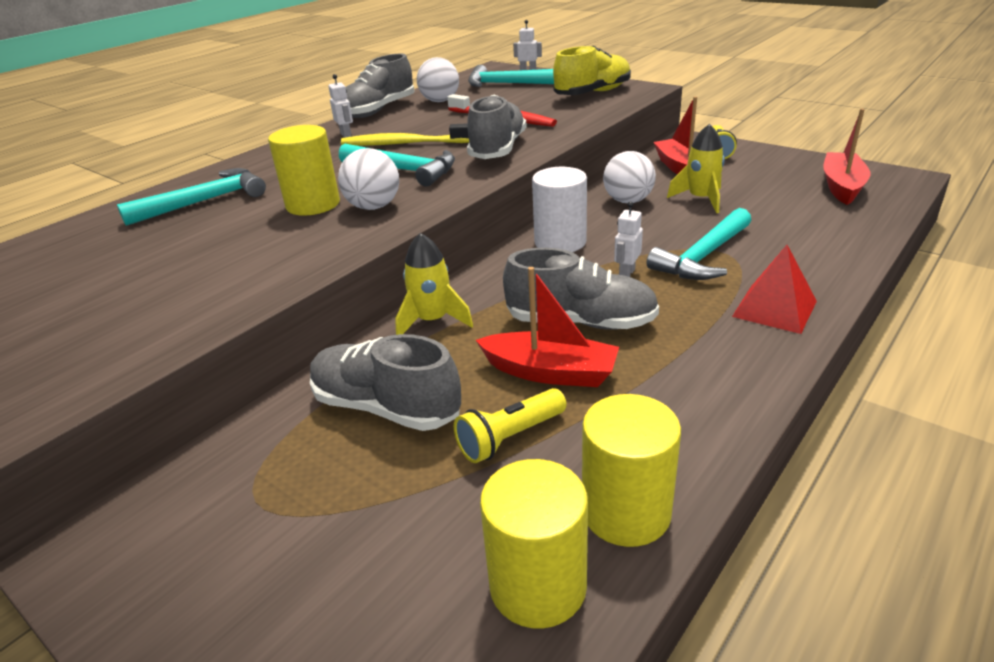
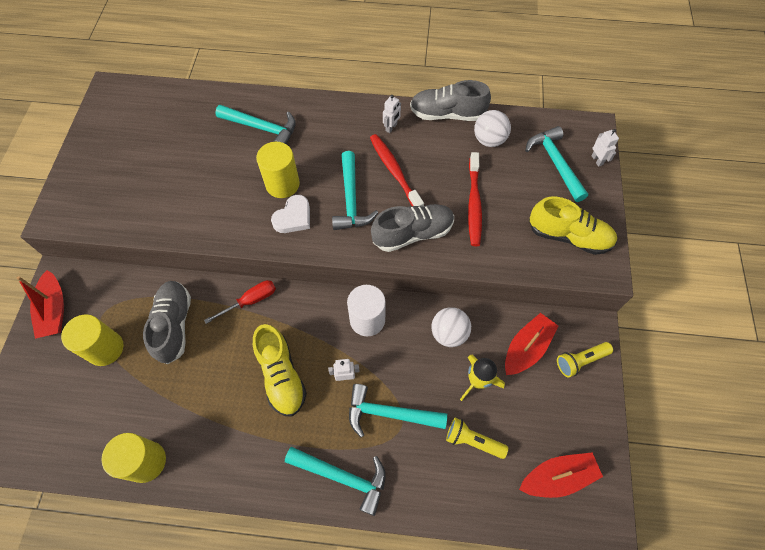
camera: 55 degrees right, 30 degrees up
white ball [338,148,399,210] -> white heart [271,195,310,233]
yellow toothbrush [341,124,469,146] -> red toothbrush [370,134,424,207]
yellow rocket [395,233,473,335] -> red screwdriver [204,280,276,324]
yellow flashlight [454,388,566,463] -> yellow flashlight moved to [446,418,508,459]
red boat [476,267,619,387] -> red boat moved to [17,270,64,339]
yellow cylinder [480,459,588,629] -> yellow cylinder moved to [61,314,124,366]
grey shoe [503,248,659,330] -> yellow shoe [253,324,307,417]
red pyramid [732,245,817,334] -> turquoise hammer [285,447,386,516]

